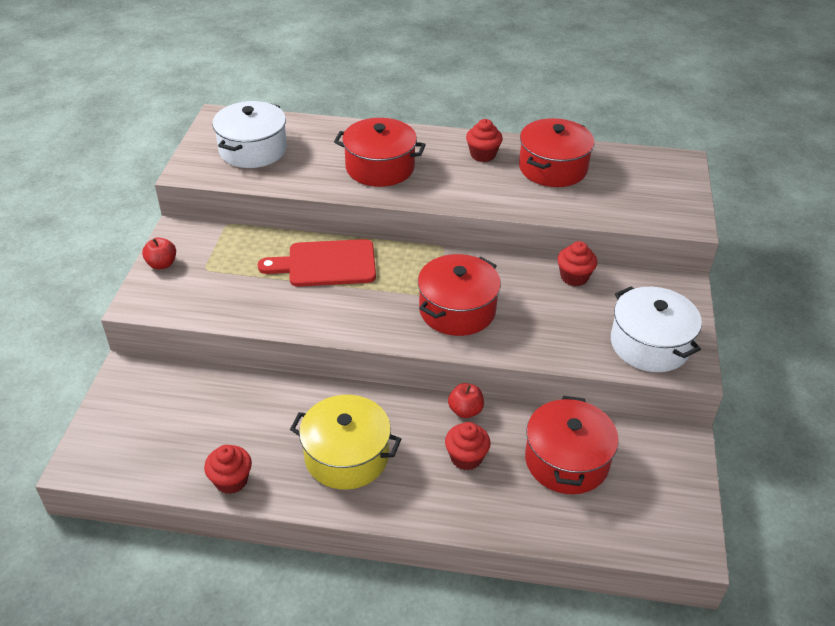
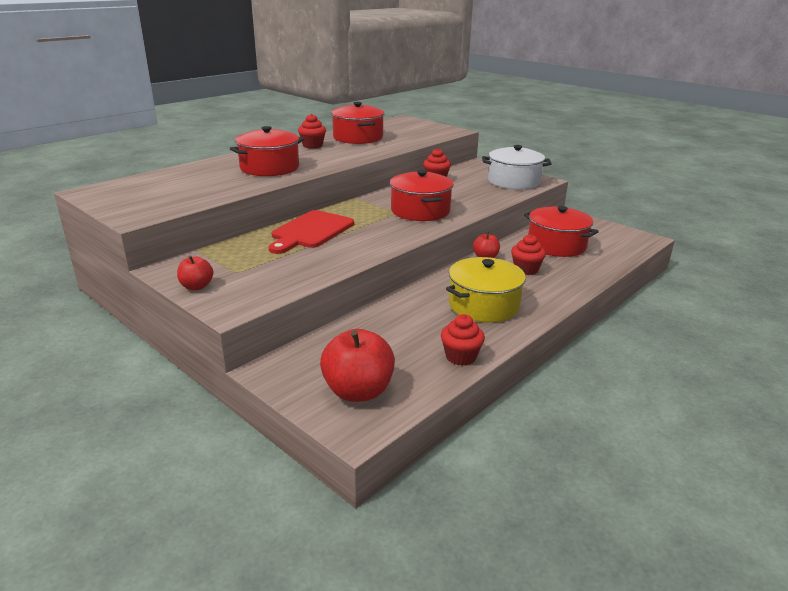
camera: 55 degrees left, 15 degrees down
white pot [212,101,287,168] -> none
none -> red apple [320,329,395,402]

